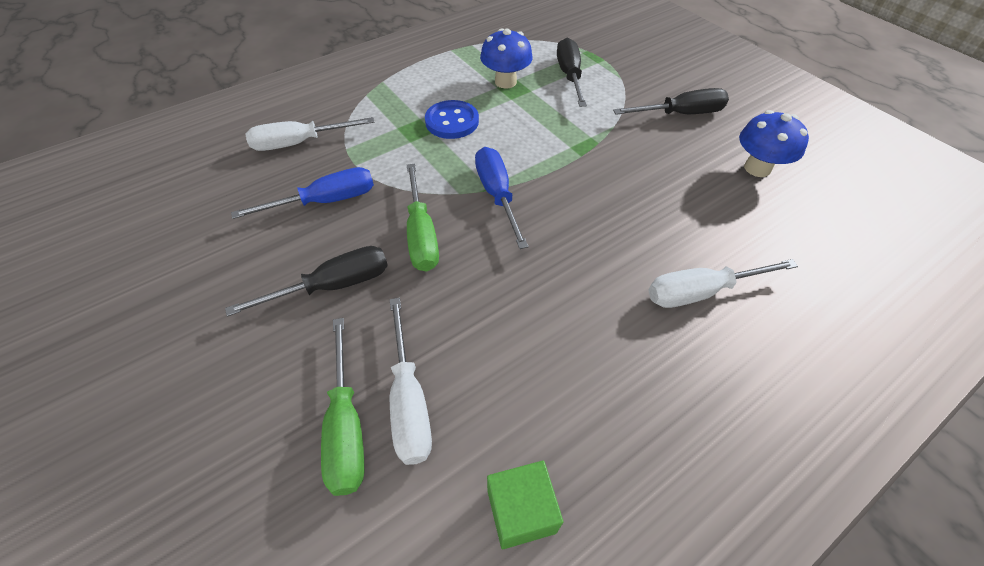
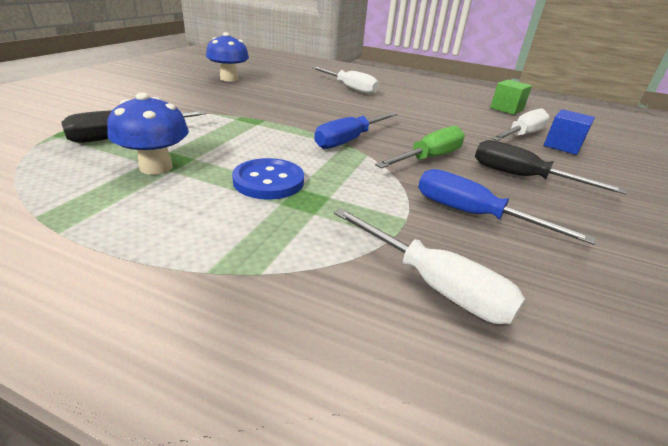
camera: 125 degrees left, 20 degrees down
green screwdriver [321,318,364,496] -> blue cube [544,109,595,155]
black screwdriver [613,88,729,115] -> none

